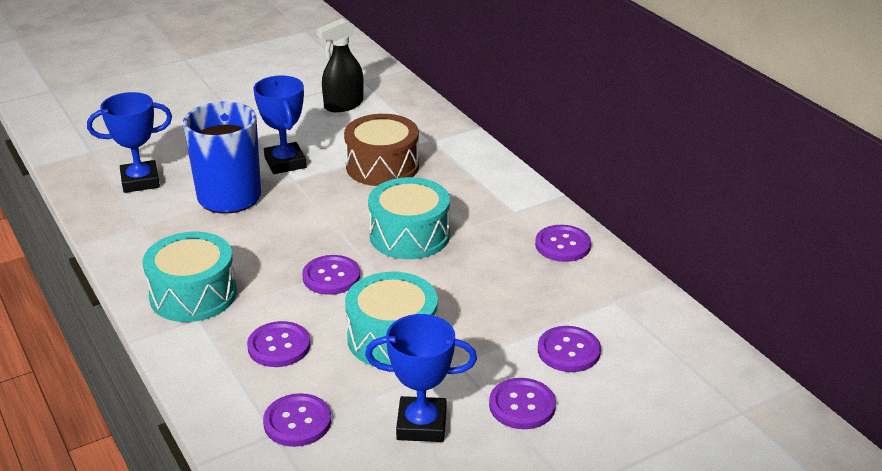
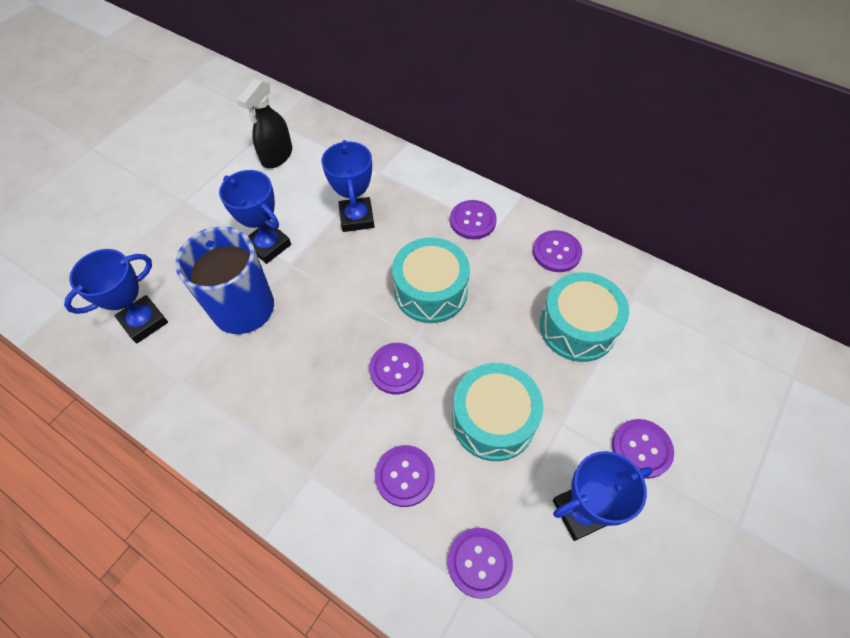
camera: 25 degrees left, 25 degrees up
turquoise drum [143,232,237,322] -> turquoise drum moved to [539,272,629,362]
brown drum [344,114,419,186] -> blue trophy [321,140,375,232]
purple button [538,326,601,372] -> purple button moved to [450,200,497,239]

